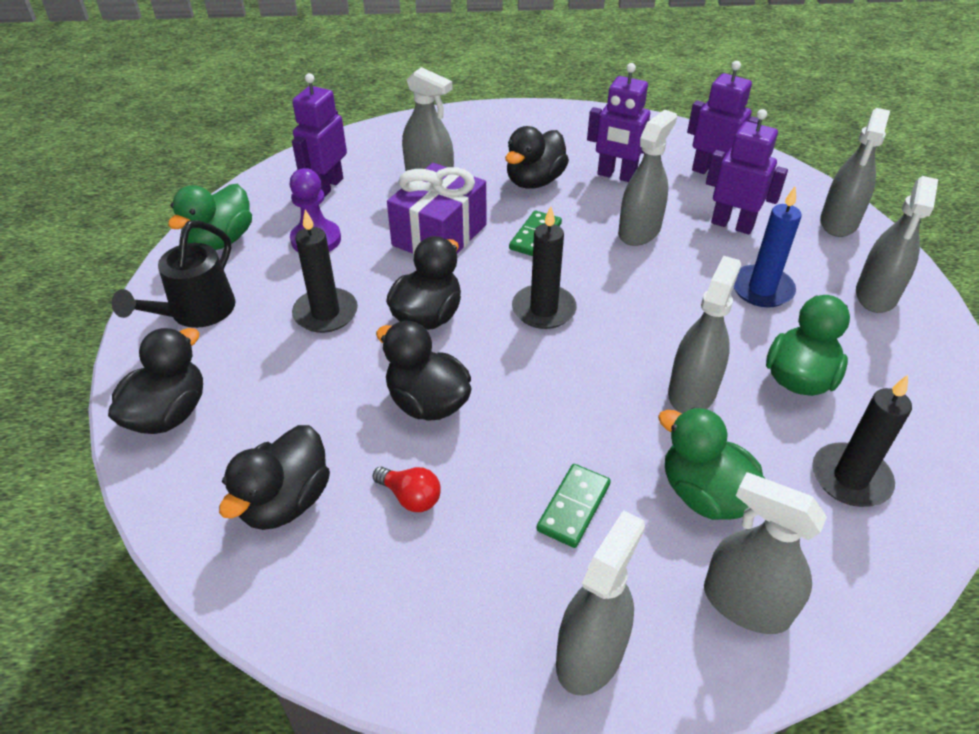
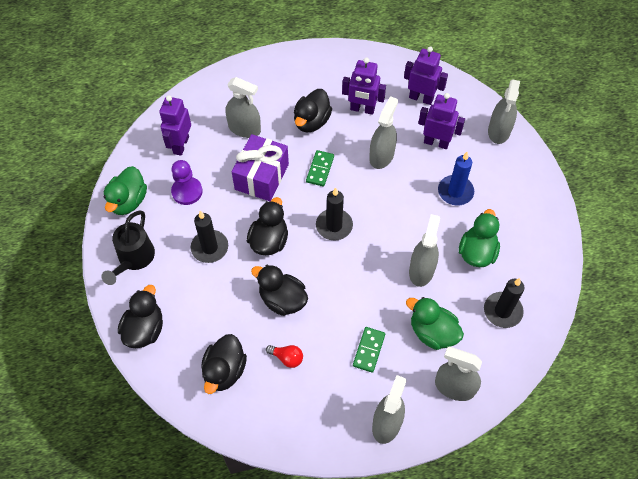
camera: 10 degrees left, 15 degrees up
grey spray bottle [856,176,938,313] -> none

